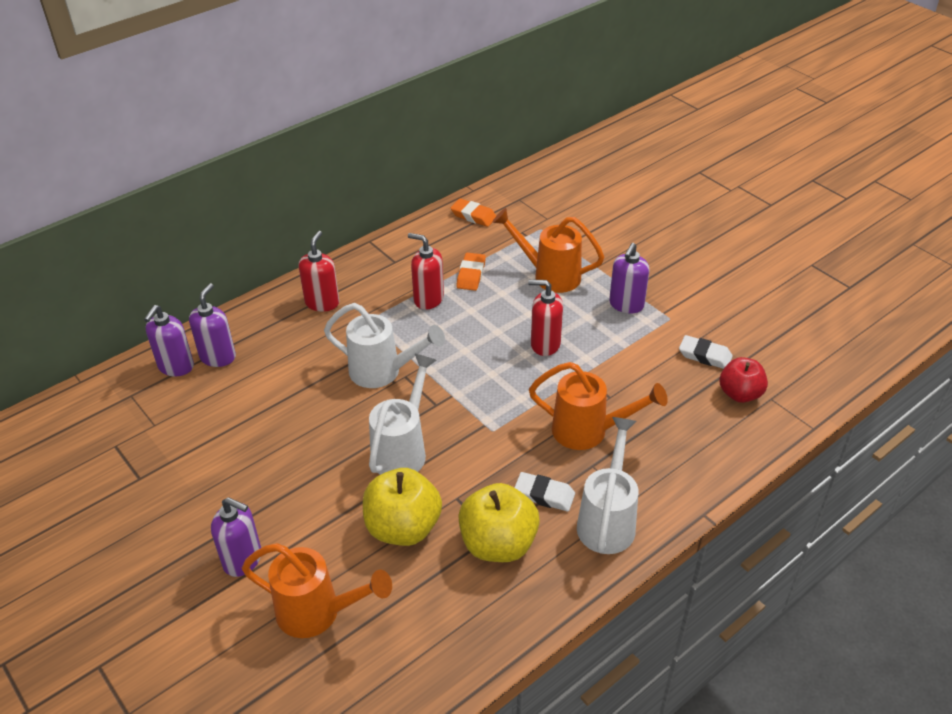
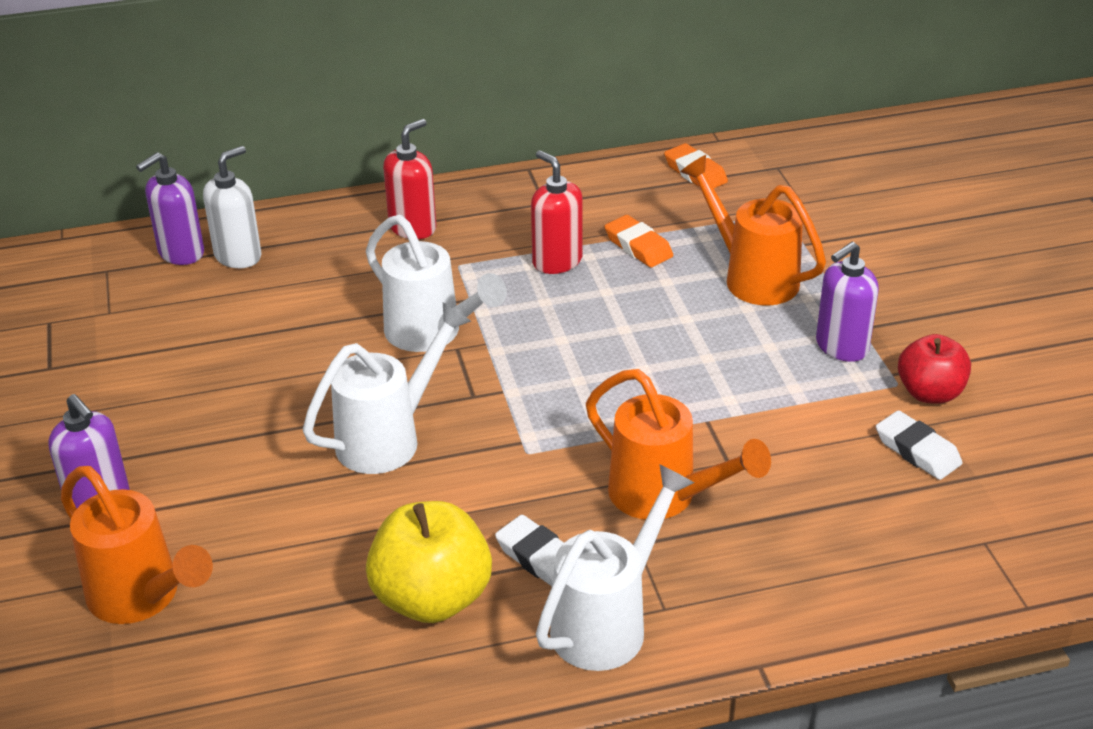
camera: 25 degrees right, 5 degrees down
purple soap dispenser [189,283,236,367] -> white soap dispenser [203,146,261,268]
yellow apple [363,468,442,546] -> none
orange eraser [456,253,486,291] -> orange eraser turned 75 degrees counterclockwise [605,215,673,267]
red soap dispenser [528,280,563,356] -> none
red apple [720,357,768,403] -> red apple moved to [898,334,971,404]

